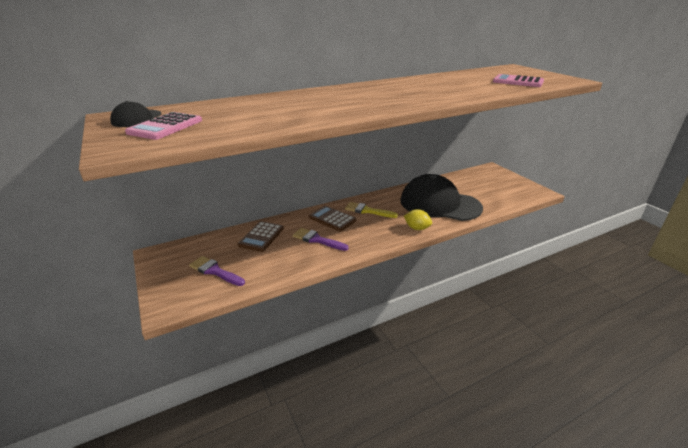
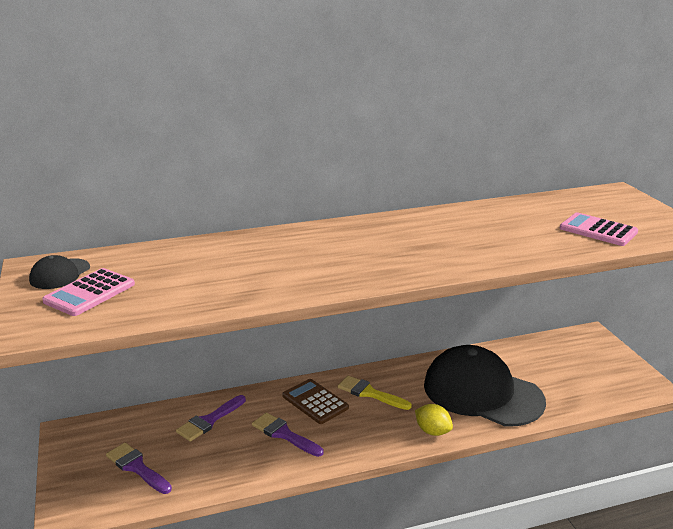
camera: 10 degrees right, 5 degrees down
brown calculator [237,221,284,252] -> purple brush [176,395,246,442]

